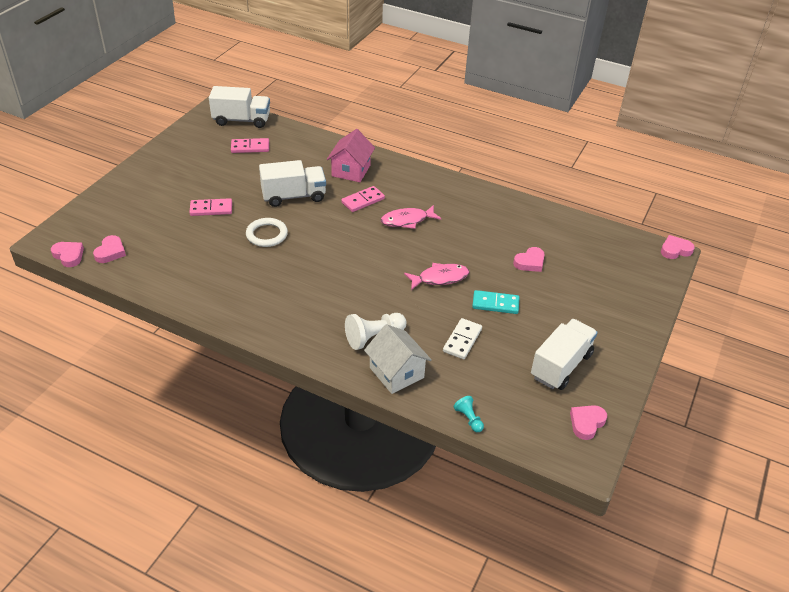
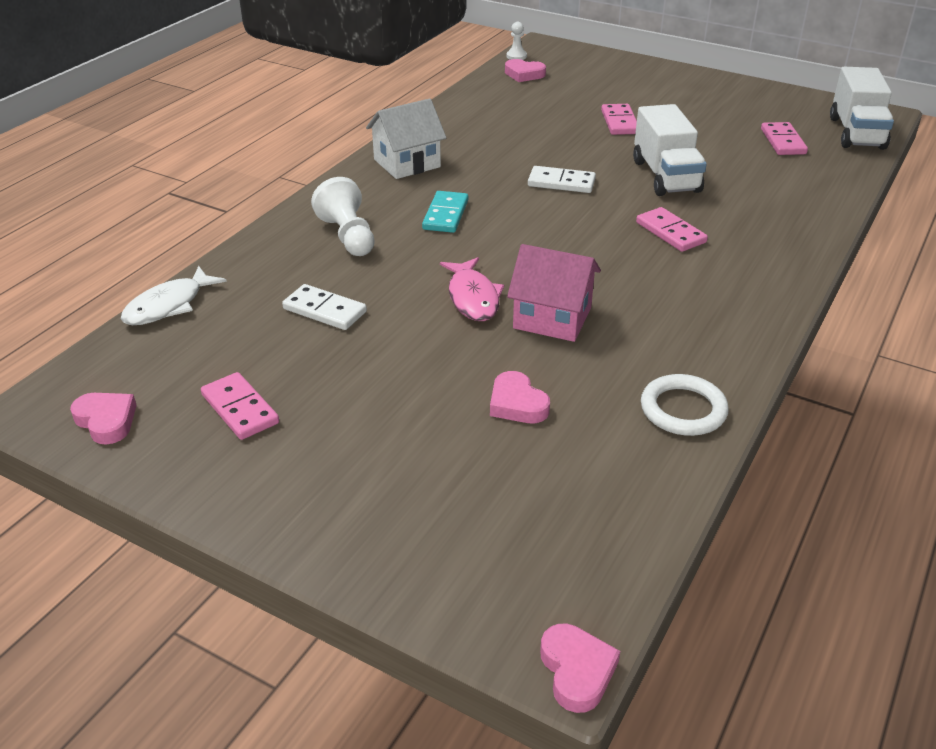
camera: 95 degrees right, 5 degrees down
pink heart [51,242,84,267] -> white pawn [506,22,527,60]
white ring [246,218,288,247] -> white ring moved to [641,374,729,436]
pink house [327,129,375,182] -> pink house moved to [507,244,601,342]
white house [364,324,432,394] -> white house moved to [366,98,446,179]
pink fish [381,205,441,229] -> none
turquoise pawn [454,396,484,432] -> white fish [121,266,227,325]
turquoise domino [472,290,519,314] -> turquoise domino moved to [422,191,468,233]
white truck [531,319,598,390] -> pink domino [201,372,279,440]
none -> white domino [528,166,596,193]

